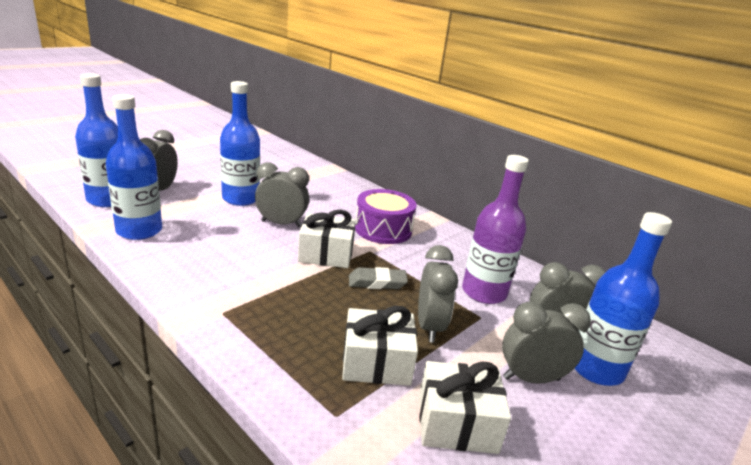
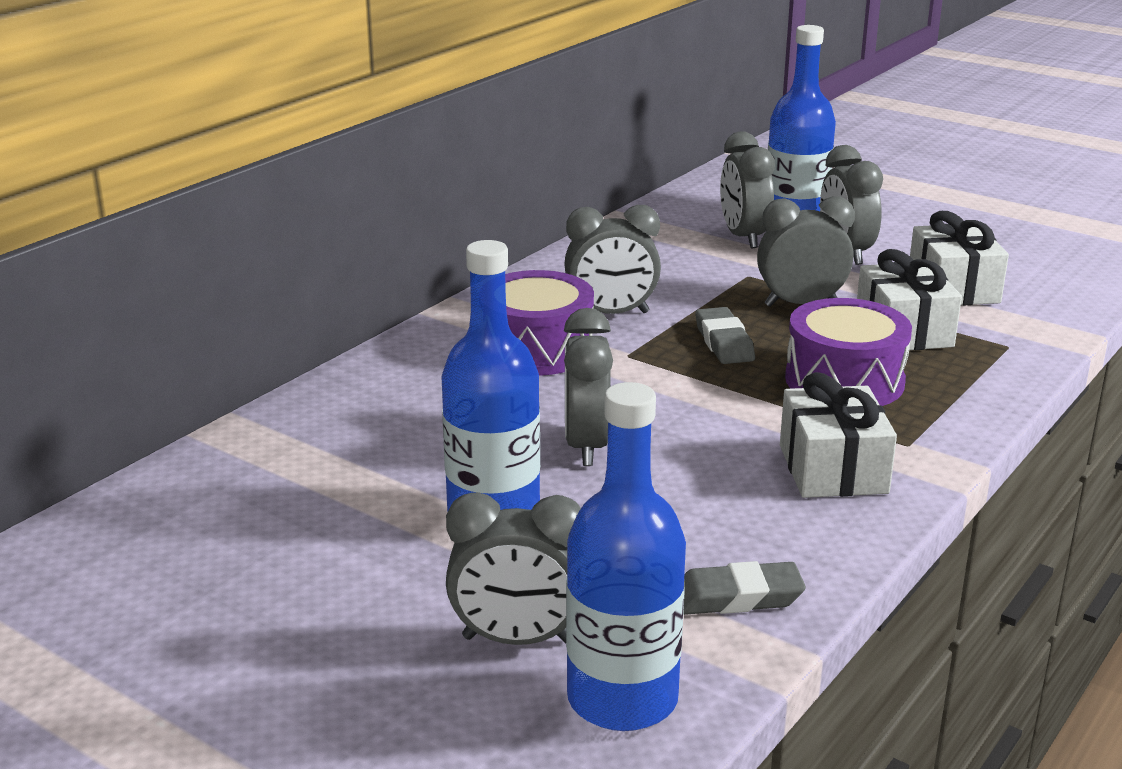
camera: 95 degrees left, 0 degrees up
blue bottle [106,94,162,240] -> grey eraser [683,561,806,615]
white gift [298,210,356,268] -> white gift moved to [780,372,897,498]
purple bottle [462,155,529,304] -> none
none -> grey clock [564,205,661,314]
none -> purple drum [785,298,912,406]

